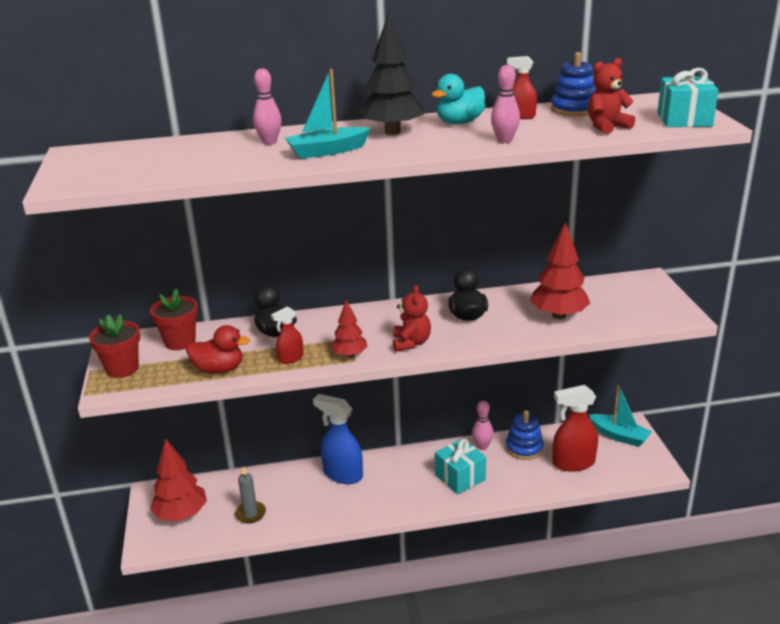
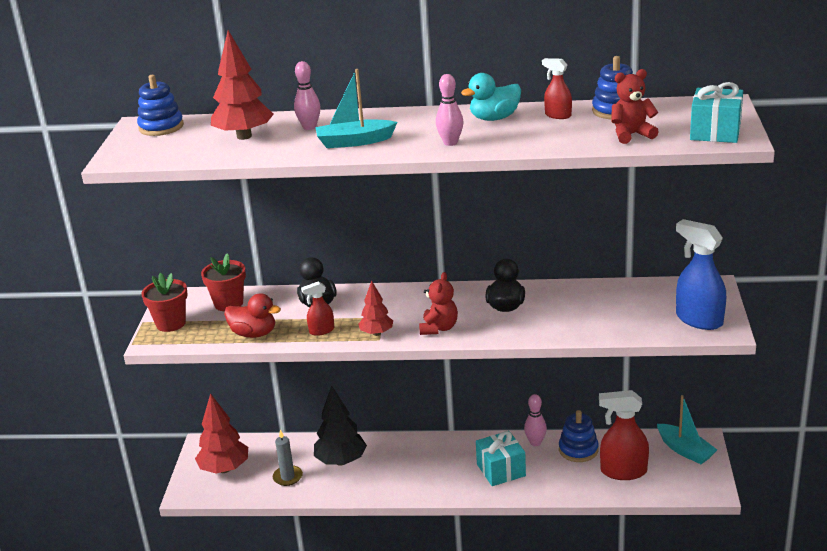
camera: 15 degrees right, 0 degrees up
blue spray bottle [313,394,363,484] -> blue spray bottle moved to [676,219,726,330]
black tree [358,13,424,135] -> black tree moved to [314,385,367,466]
pink bowling pin [491,65,520,143] -> pink bowling pin moved to [436,74,463,146]
red tree [530,222,590,319] -> red tree moved to [211,30,274,140]
none -> blue stacking toy [137,75,184,136]

